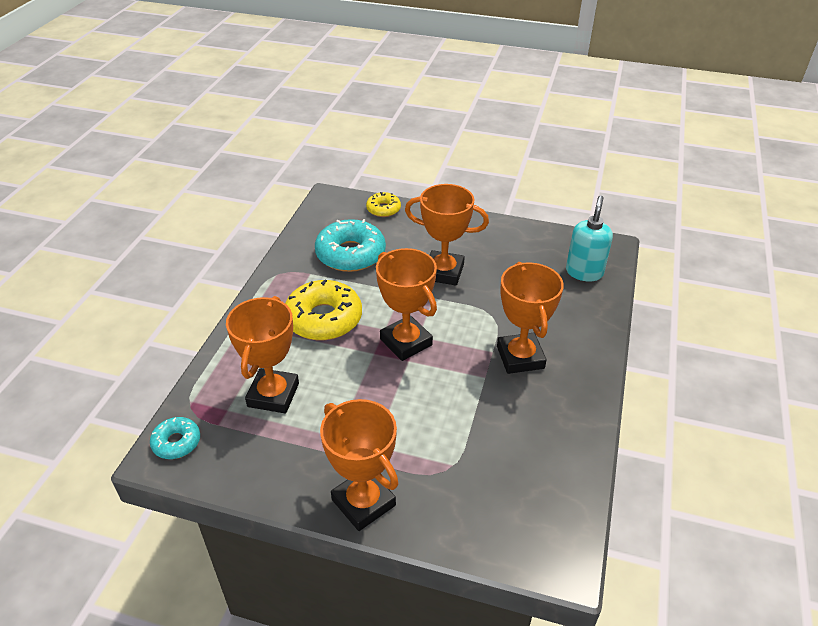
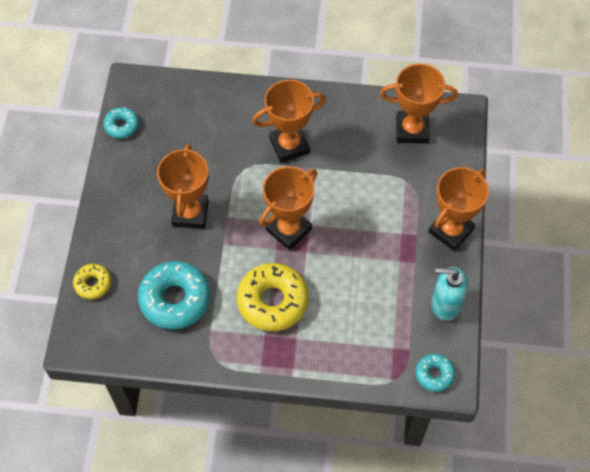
camera: 100 degrees left, 20 degrees up
orange trophy [226,296,299,413] -> orange trophy moved to [380,64,458,144]
turquoise soap dispenser [566,195,613,282] -> turquoise soap dispenser moved to [432,267,468,321]
none -> turquoise donut [103,107,139,139]

